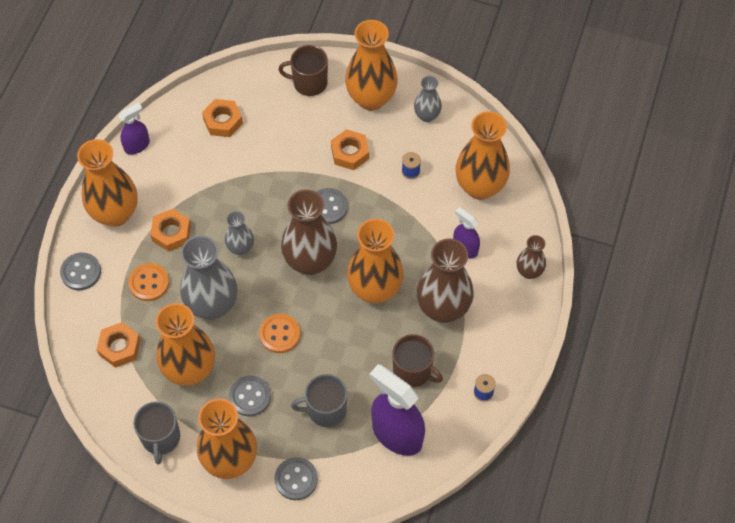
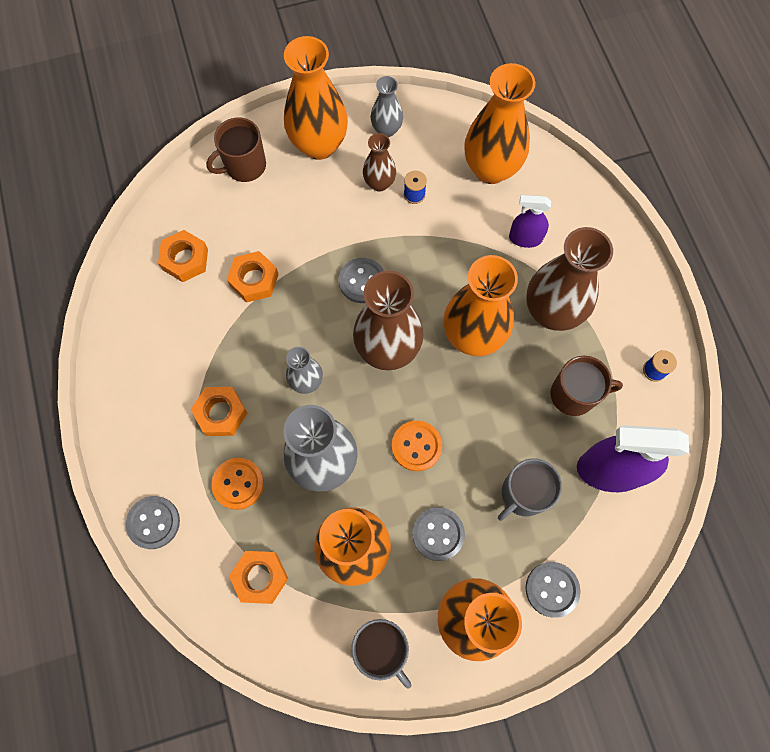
camera: 35 degrees left, 10 degrees up
orange vase [77,139,138,227] -> none
purple spray bottle [118,103,150,155] -> none
orange nut [331,129,369,170] -> orange nut moved to [227,251,279,302]
brown vase [516,235,546,279] -> brown vase moved to [363,133,396,192]

